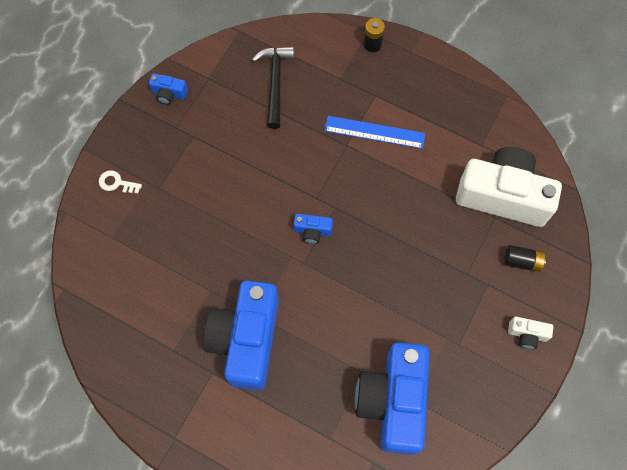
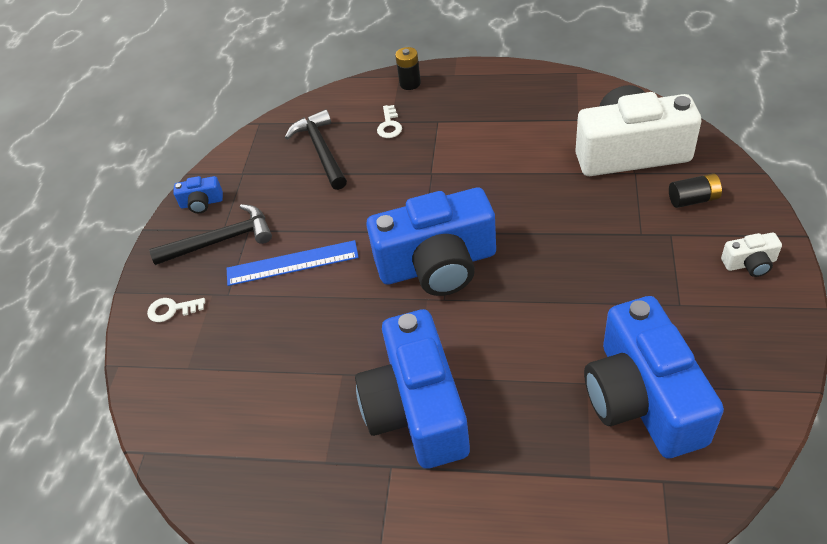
camera: 15 degrees left, 20 degrees down
blue camera [294,214,333,244] -> blue camera [366,188,496,296], size x2.46
blue ruler [324,116,425,149] -> blue ruler moved to [227,240,359,286]
none -> black hammer [149,204,272,265]
none -> white key [377,105,402,138]

